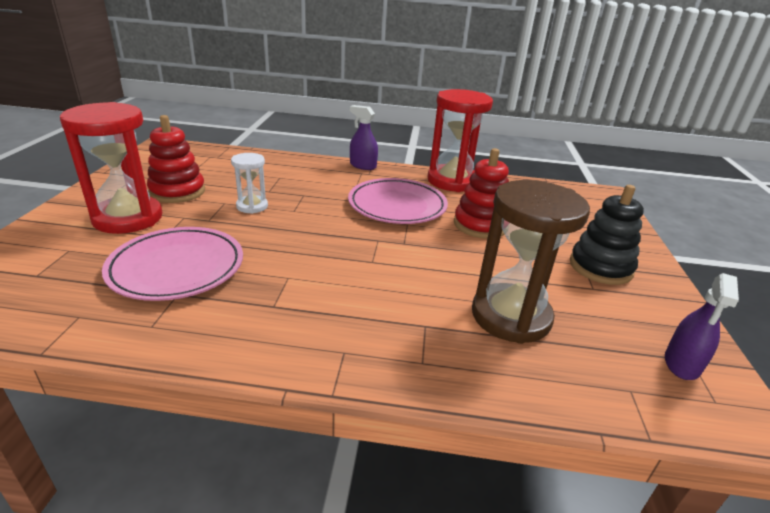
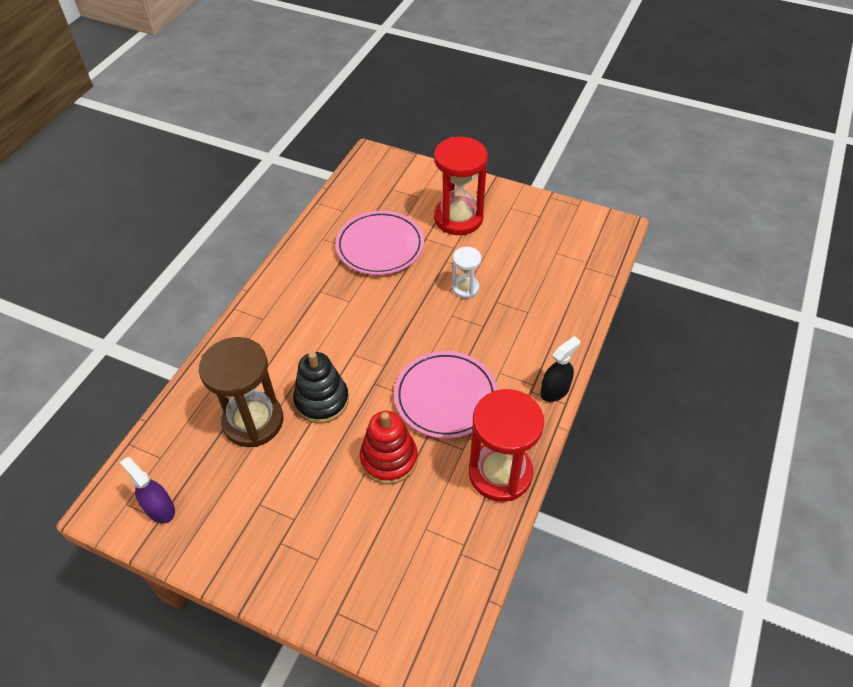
camera: 110 degrees right, 20 degrees up
red stacking toy [147,115,205,203] -> none
purple spray bottle [350,105,378,170] -> black spray bottle [540,336,580,402]
black stacking toy [570,185,644,285] -> black stacking toy moved to [293,351,349,424]

